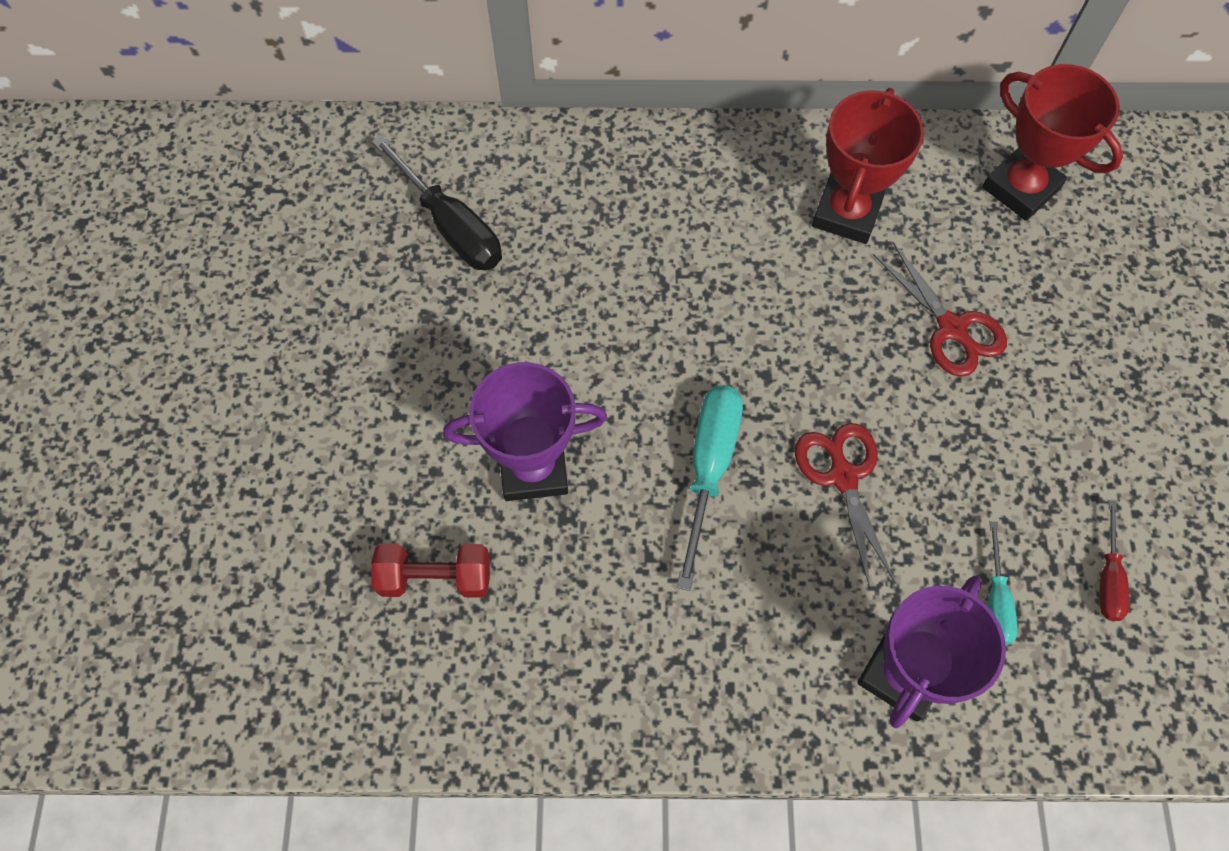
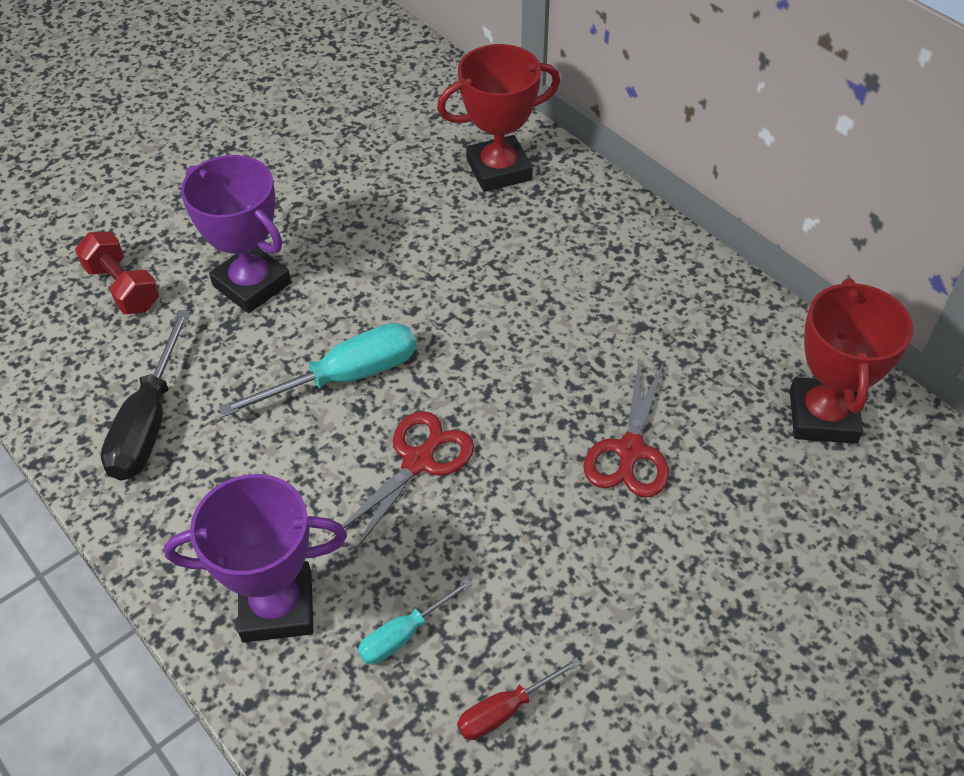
camera: 50 degrees right, 15 degrees down
black screwdriver [372,135,502,271] -> black screwdriver moved to [101,310,190,481]
red trophy [812,88,924,244] -> red trophy moved to [437,44,560,192]

